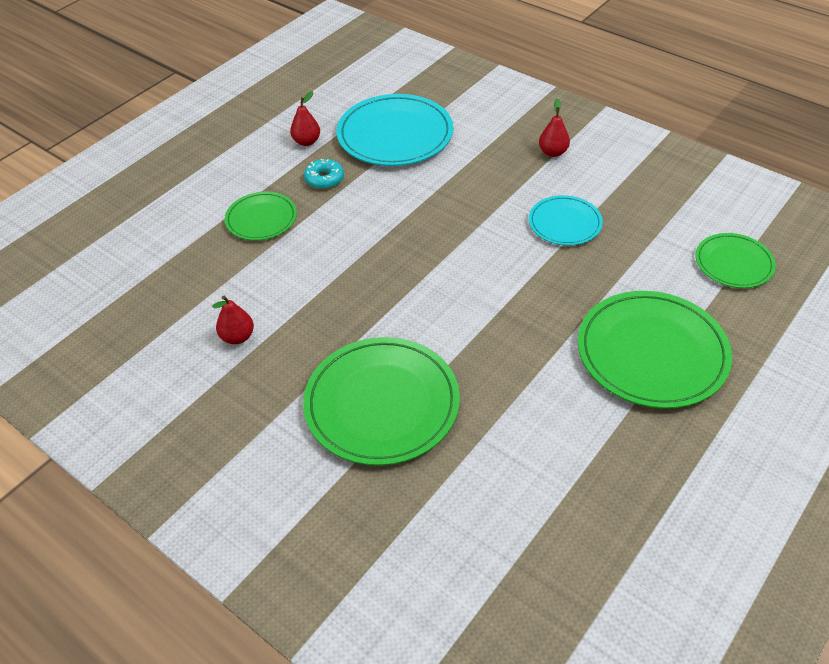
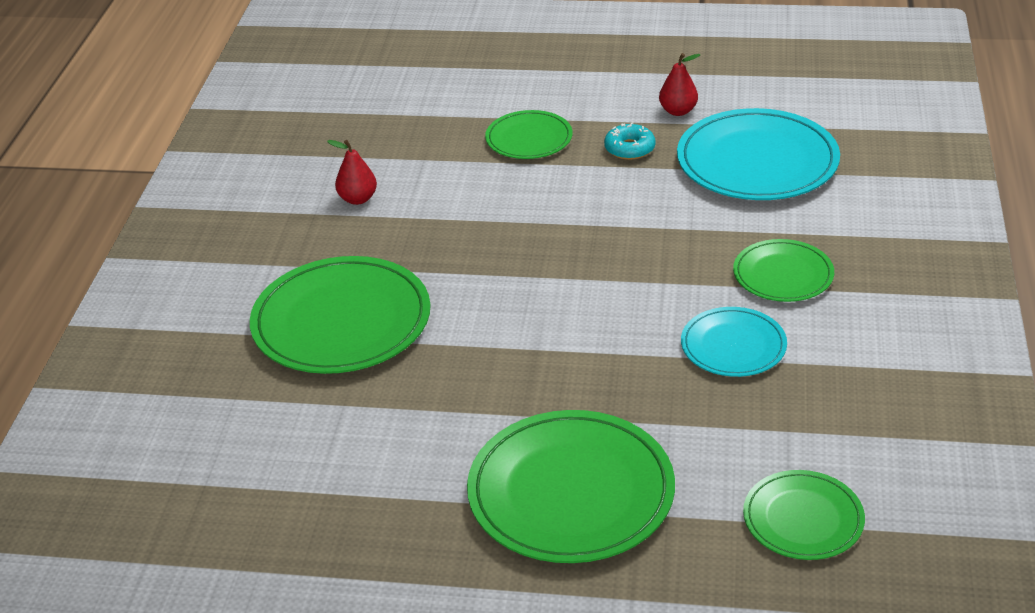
camera: 60 degrees right, 10 degrees down
red pear [539,98,570,157] -> none
none -> green plate [733,239,834,302]

